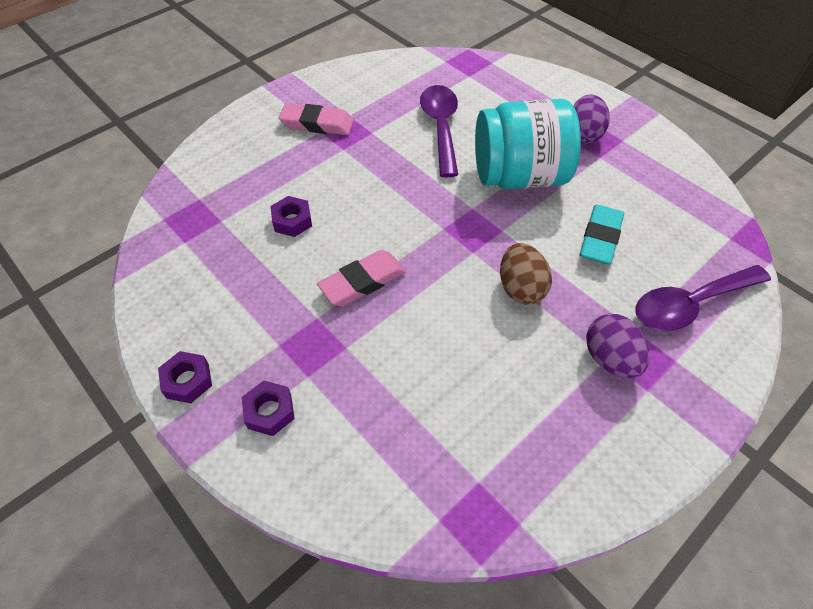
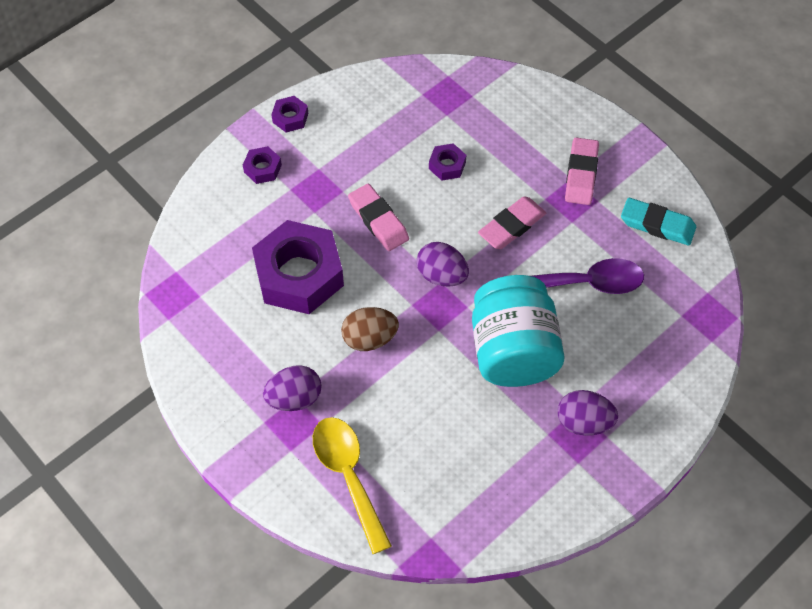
camera: 90 degrees right, 5 degrees up
turquoise eraser [580,205,624,264] -> turquoise eraser moved to [621,198,696,246]
purple spoon [635,265,771,331] -> yellow spoon [313,417,392,554]
none -> purple nut [252,220,344,314]
none -> purple egg [416,242,469,287]
none -> pink eraser [478,196,546,249]

